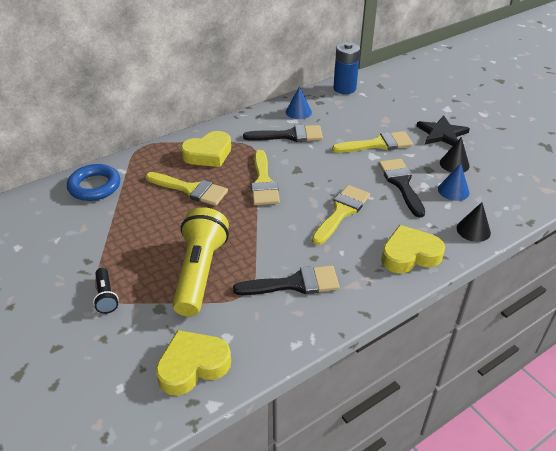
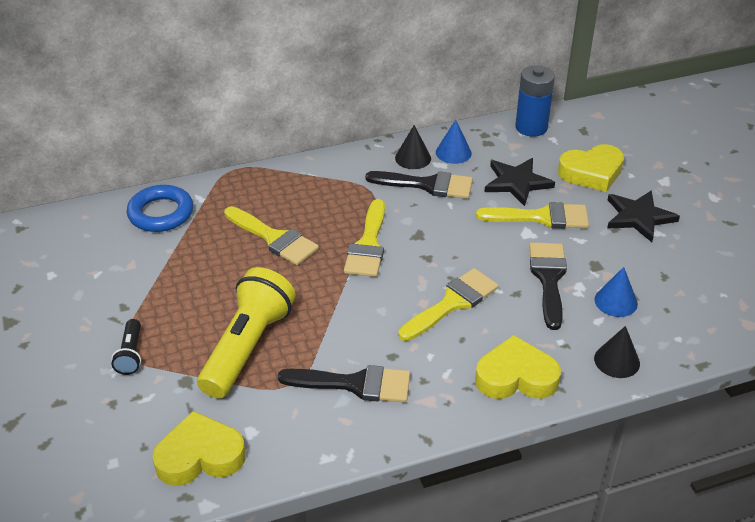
camera: 15 degrees right, 0 degrees up
yellow heart [181,131,231,167] -> yellow heart moved to [558,144,624,192]
black cone [440,137,470,173] -> black cone moved to [395,125,431,169]
none -> black star [484,158,555,206]

